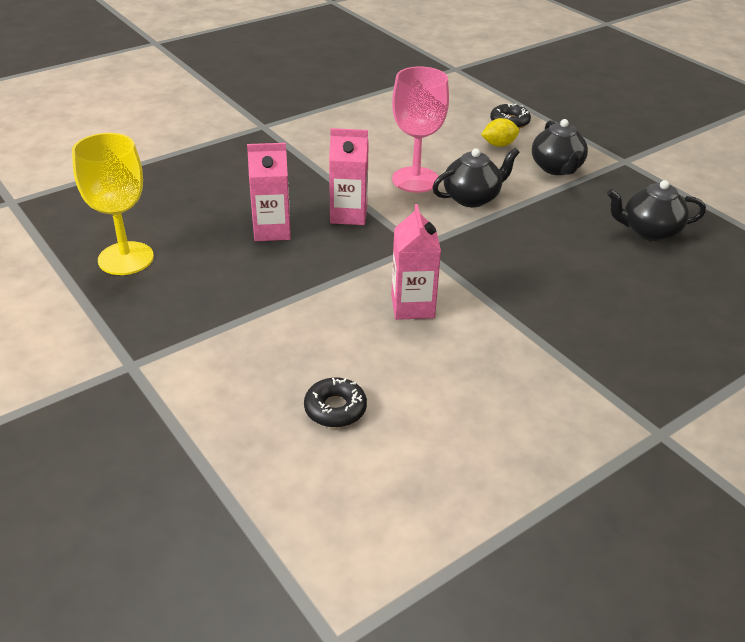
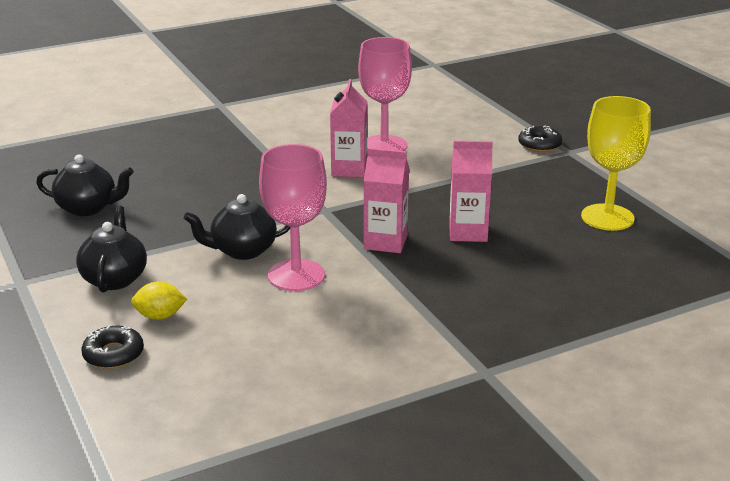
camera: 170 degrees left, 10 degrees down
black donut [304,377,367,427] -> black donut moved to [518,126,562,152]
none -> pink goblet [358,37,412,151]

